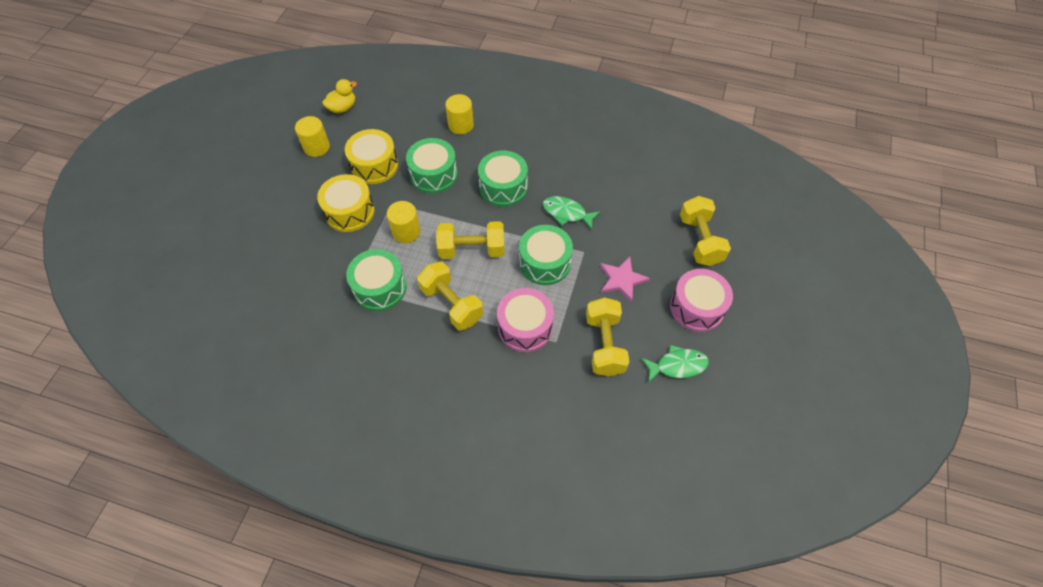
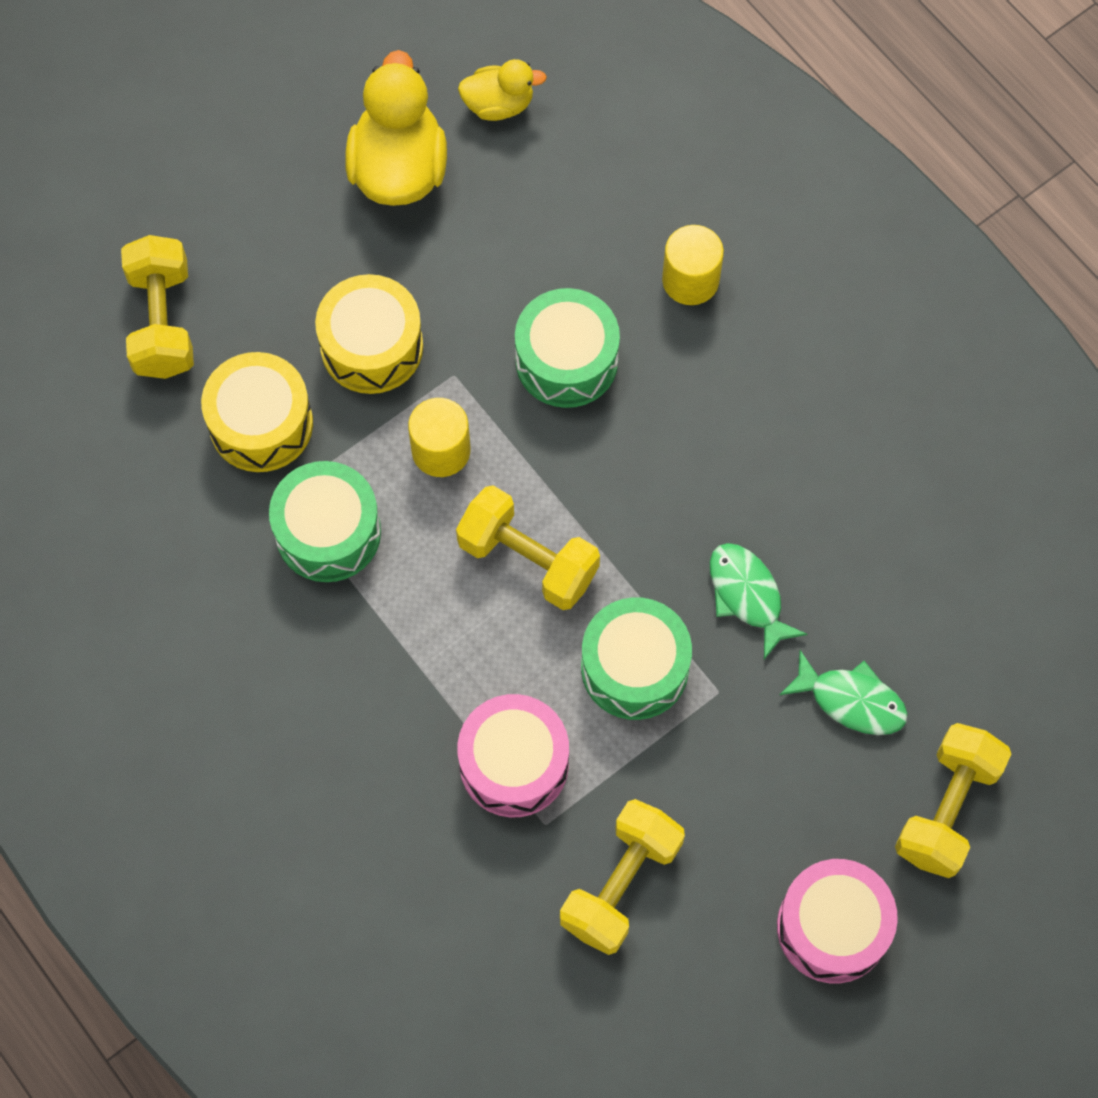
camera: 35 degrees right, 10 degrees up
yellow cylinder [295,116,330,157] -> yellow duck [345,50,447,206]
yellow drum [345,129,398,184] -> yellow drum moved to [201,352,313,472]
yellow dumbbell [417,262,483,331] -> yellow dumbbell moved to [121,235,194,379]
green drum [478,150,528,207] -> none
pink star [600,257,650,302] -> none
green fish [641,345,709,383] -> green fish moved to [780,650,908,735]

